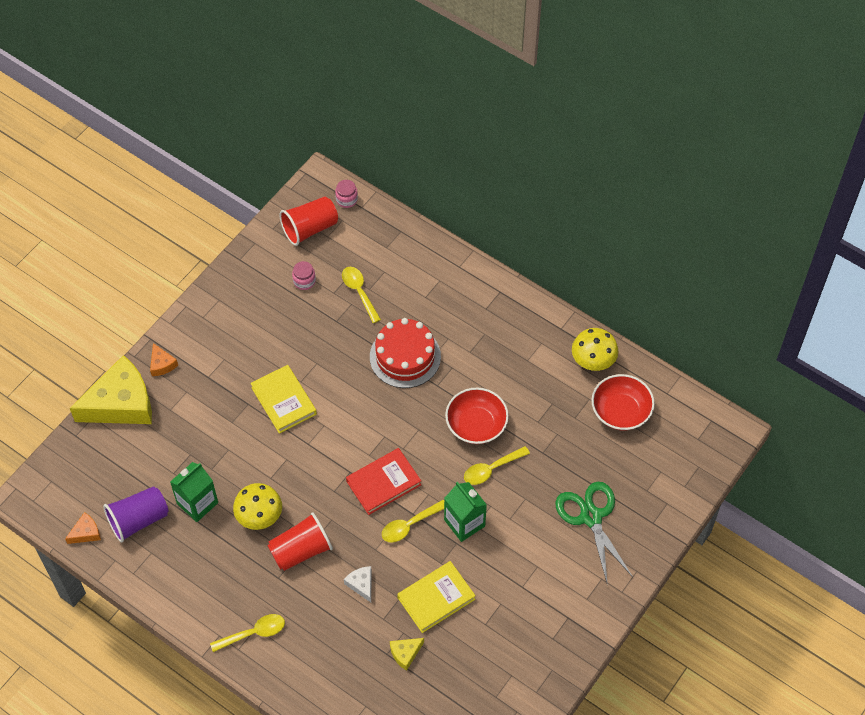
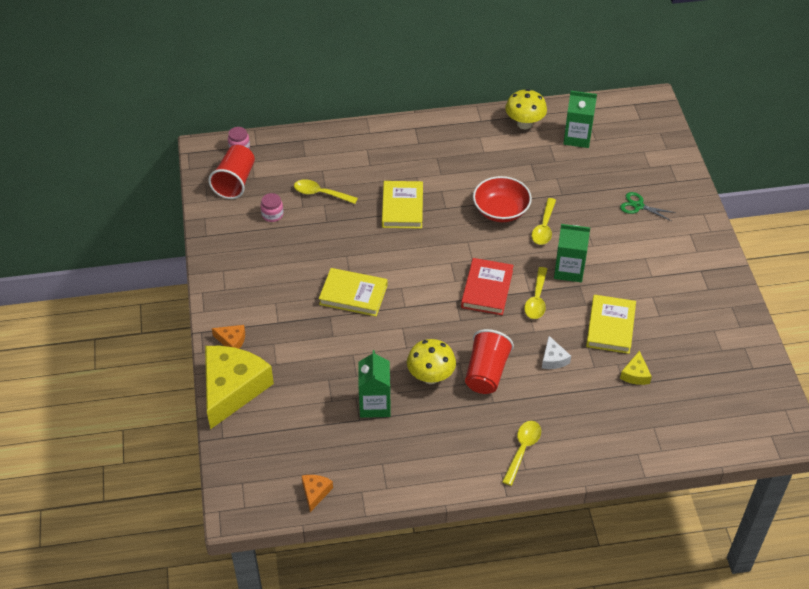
camera: 45 degrees left, 10 degrees down
purple cup [103,486,169,543] -> none
white cheese [344,566,372,602] -> white cheese turned 120 degrees counterclockwise [542,336,571,369]
red cake [370,318,441,388] -> yellow book [382,181,423,229]
green scissors [555,482,633,586] -> green scissors [620,192,676,221], size x0.55
red bowl [591,374,655,430] -> green carton [563,91,597,148]

